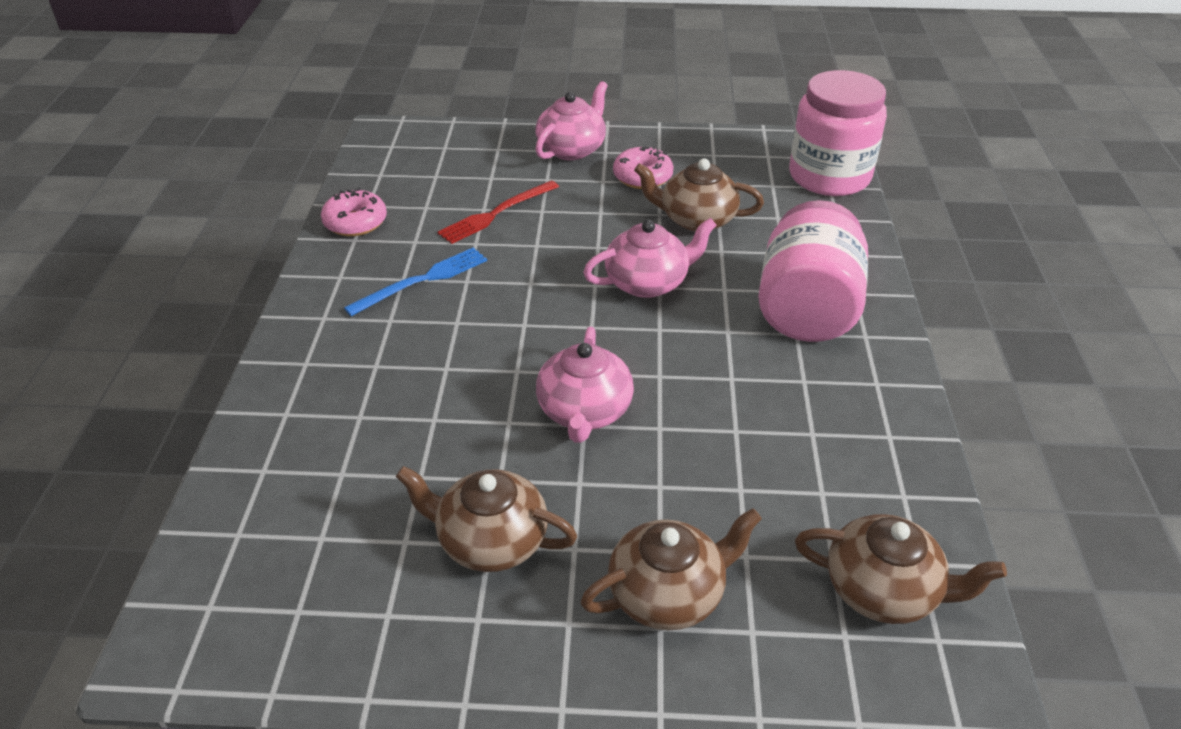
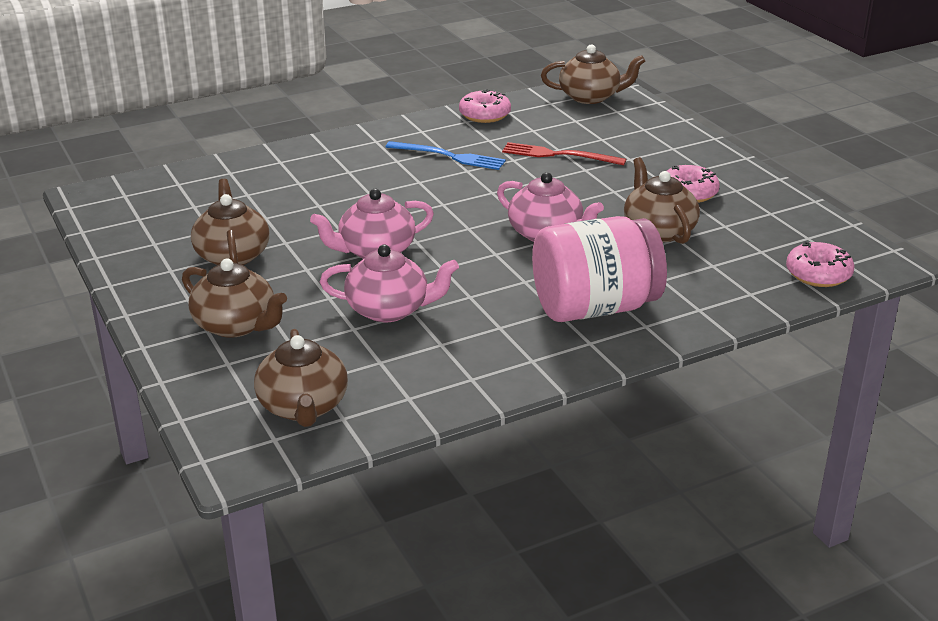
camera: 60 degrees right, 10 degrees down
pink teapot [535,81,608,160] -> pink teapot moved to [320,245,459,322]
pink jar [789,70,887,196] -> pink donut [786,241,854,287]
none -> brown teapot [541,45,645,104]

